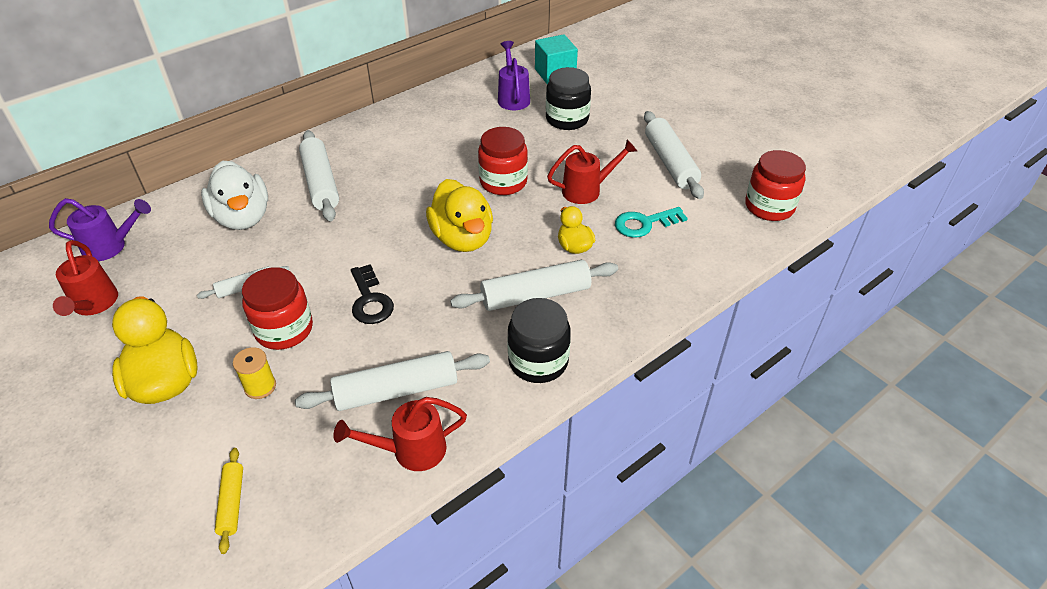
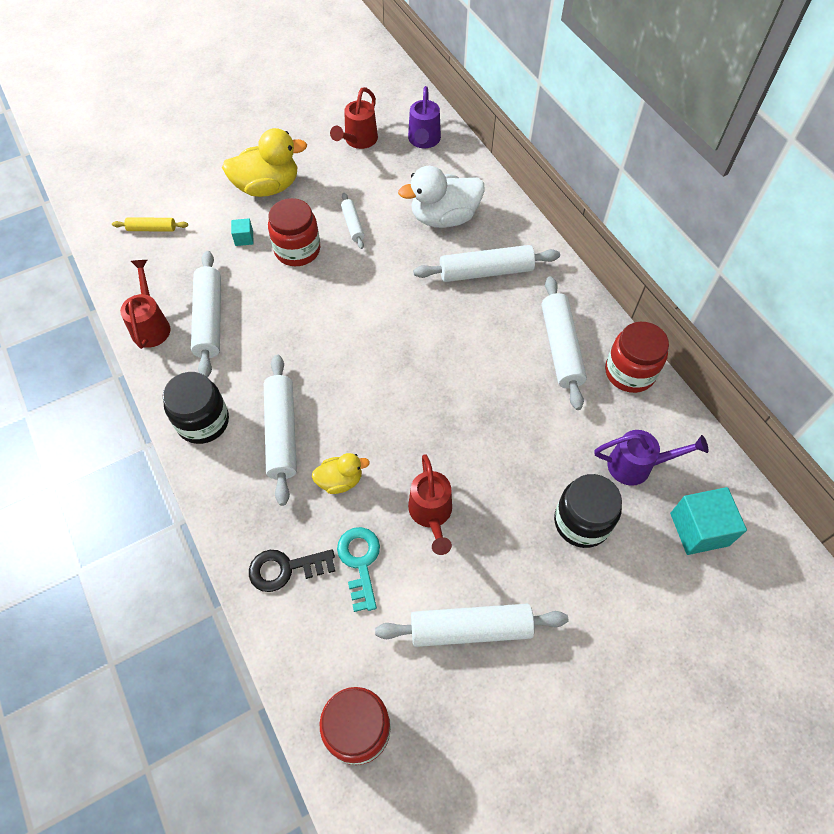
camera: 100 degrees right, 15 degrees up
red watering can [53,240,118,316] -> red watering can turned 60 degrees counterclockwise [330,87,378,149]
yellow spool [233,347,276,399] -> turquoise cube [231,218,254,246]
black key [351,264,394,324] -> black key moved to [249,549,335,592]
yellow duck [426,179,493,252] -> none
red jar [478,127,528,195] -> red jar moved to [605,322,669,393]
none -> white rolling pin [542,276,587,410]

